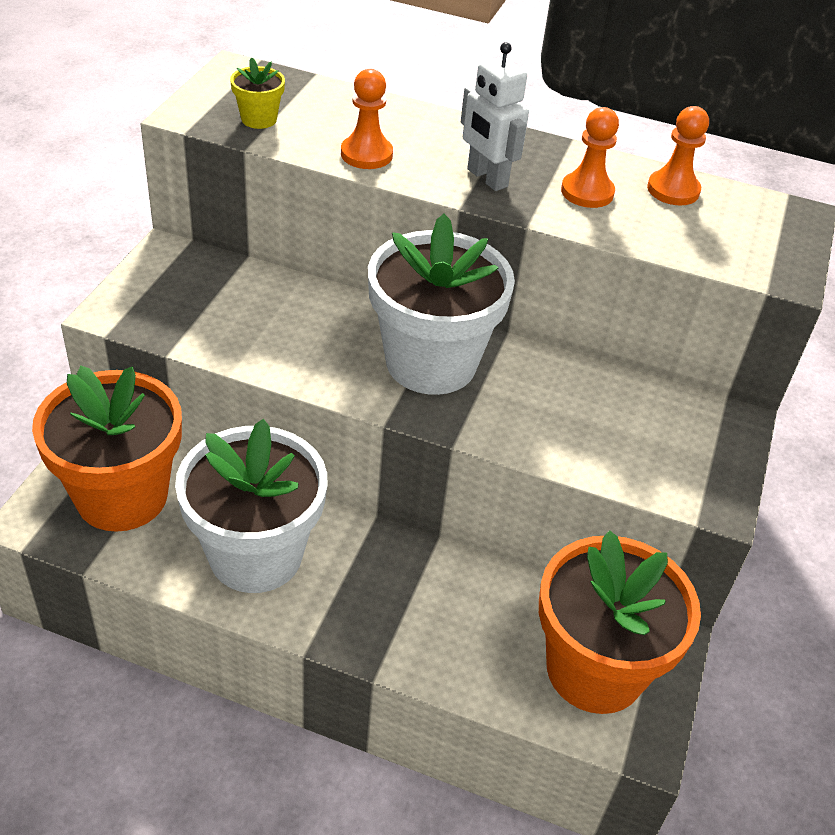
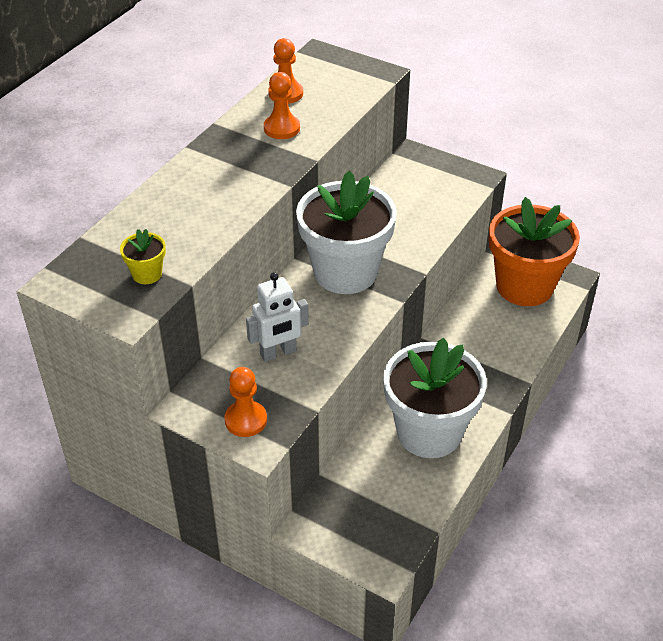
camera: 75 degrees left, 0 degrees up
orange flower pot [32,366,182,532] -> none
orange pawn [341,69,393,169] -> orange pawn moved to [225,367,267,437]
white robot [461,42,529,191] -> white robot moved to [246,272,309,362]

